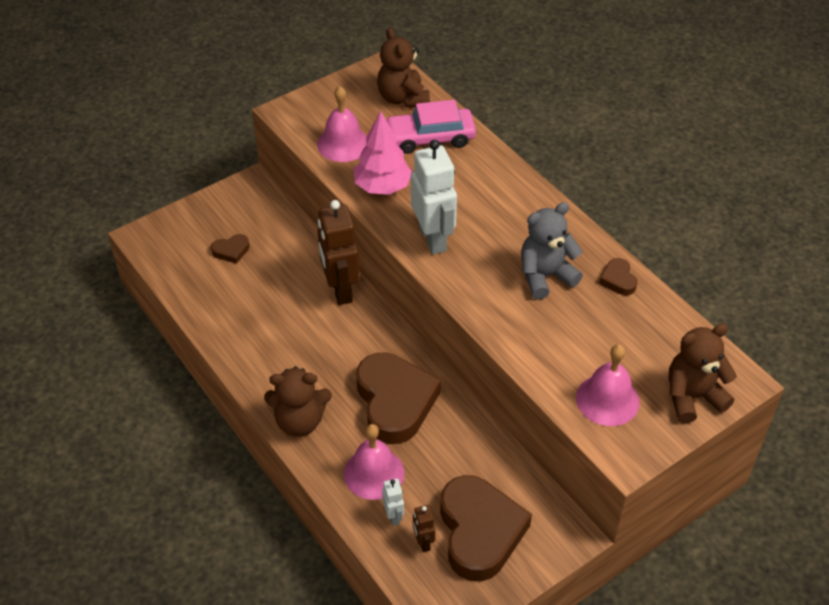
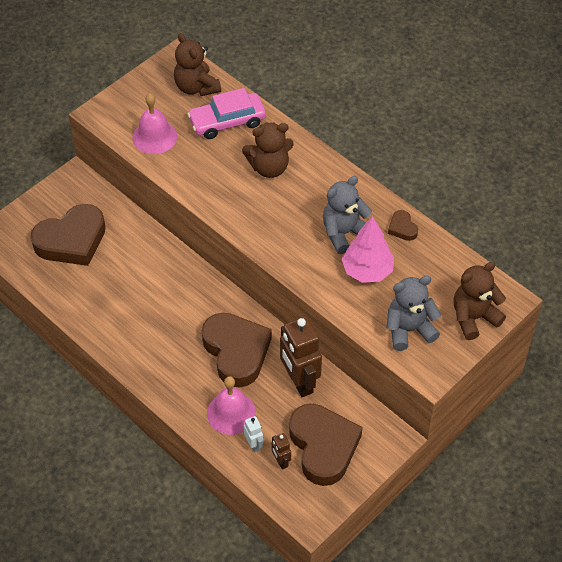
camera: 10 degrees left, 5 degrees up
brown heart [211,234,250,264] -> brown heart [31,204,106,266], size x2.33
brown teddy bear [264,366,332,437] -> brown teddy bear moved to [242,122,294,178]
brown robot [318,200,360,305] -> brown robot moved to [280,317,322,397]
pink tree [354,111,412,195] -> pink tree moved to [342,216,394,283]
white robot [411,140,457,255] -> none
pink bell [576,344,639,426] -> grey teddy bear [386,276,441,351]

